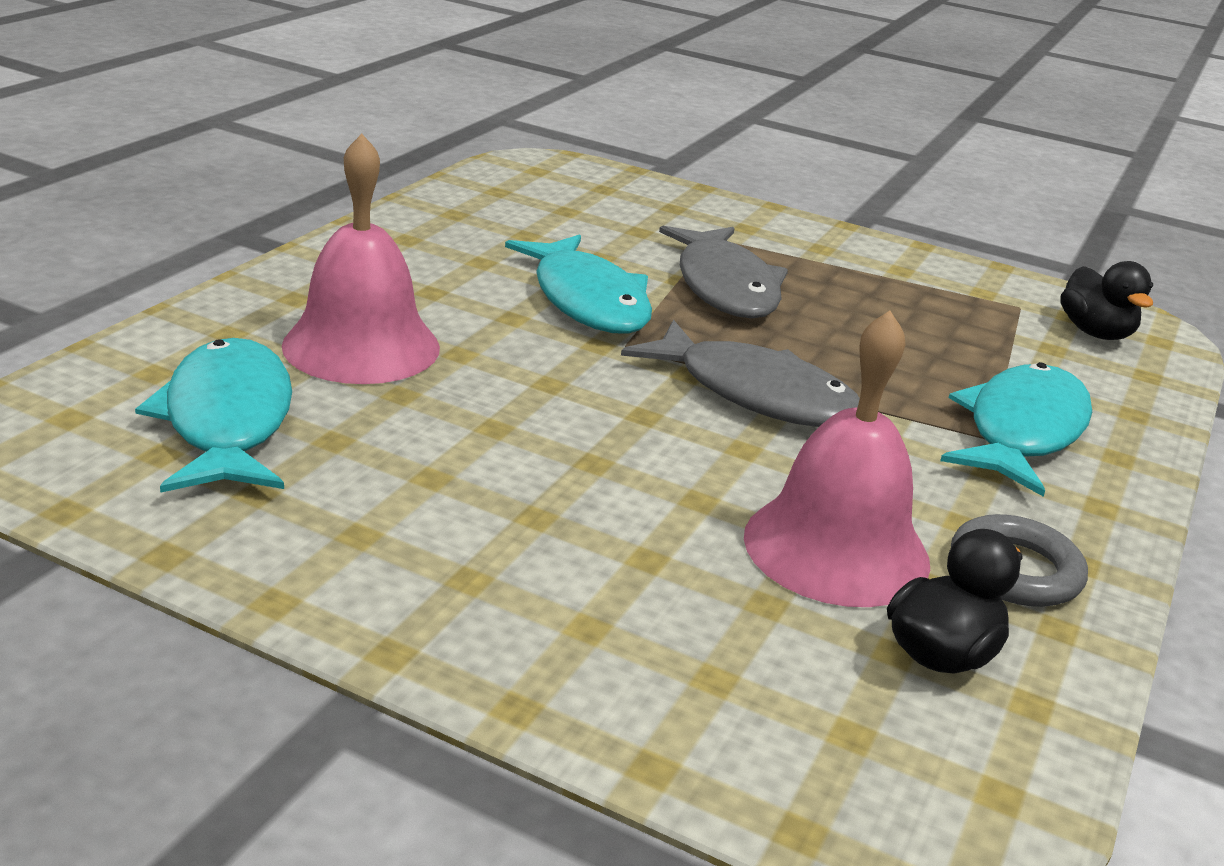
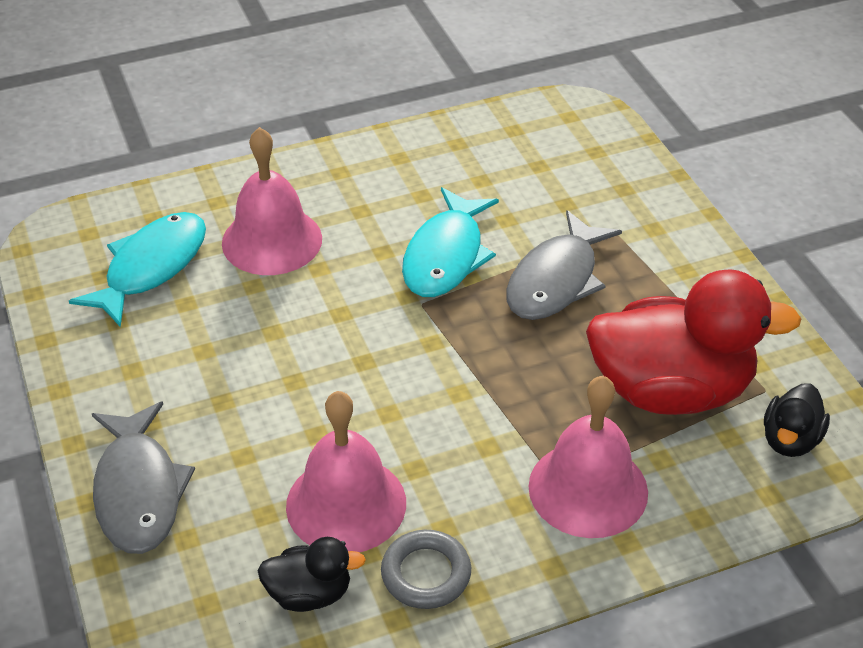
camera: 45 degrees right, 15 degrees up
grey fish [621,320,860,427] -> grey fish moved to [92,401,195,554]
turquoise fish [940,362,1092,497] -> pink bell [528,376,648,538]
none -> red duck [586,269,801,415]

